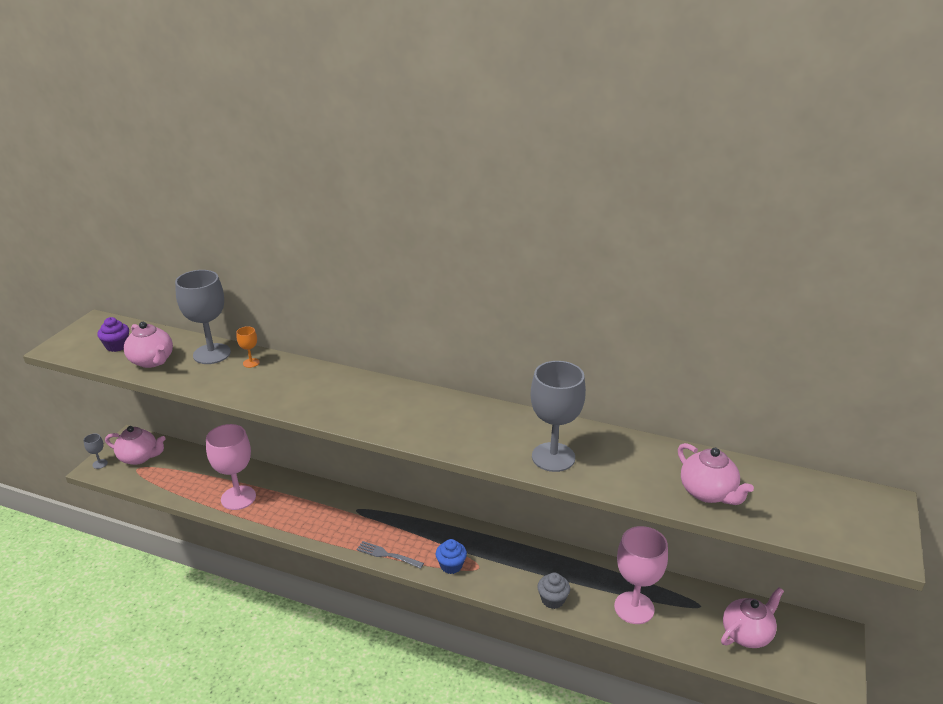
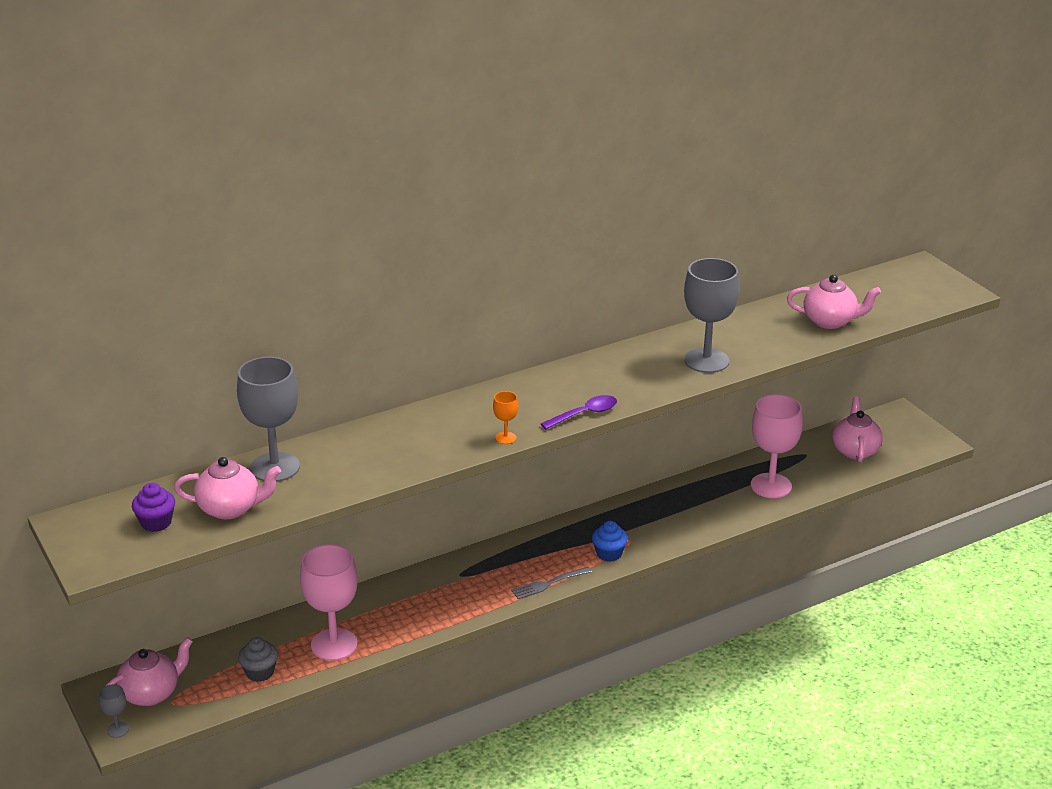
camera: 50 degrees left, 0 degrees up
orange goblet [237,326,260,368] -> orange goblet moved to [493,391,518,444]
grey cupcake [538,573,570,609] -> grey cupcake moved to [238,637,278,682]
none -> purple spoon [541,395,617,429]

